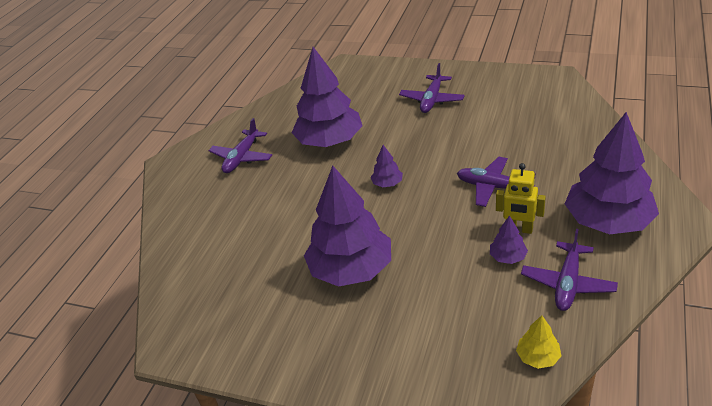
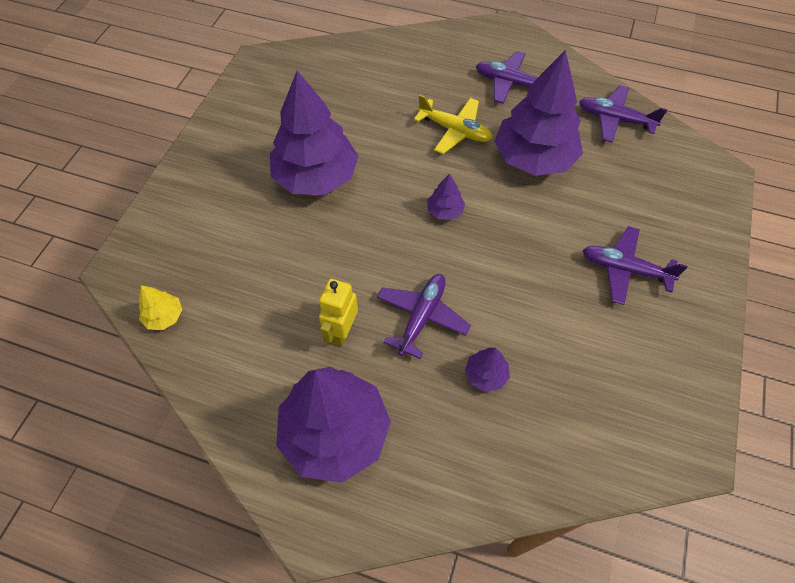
camera: 85 degrees right, 20 degrees up
purple tree [490,215,528,264] -> purple tree moved to [465,348,510,392]
purple plane [521,229,618,311] -> purple plane moved to [579,85,668,143]
none -> yellow plane [414,94,492,154]

